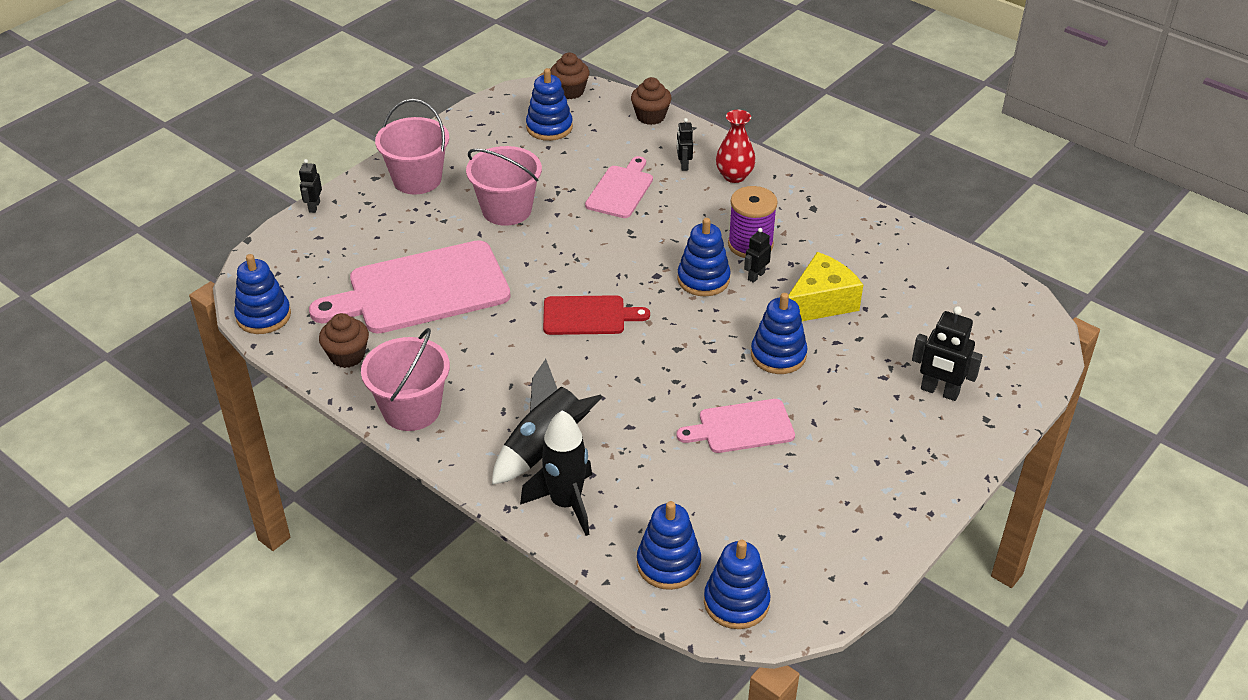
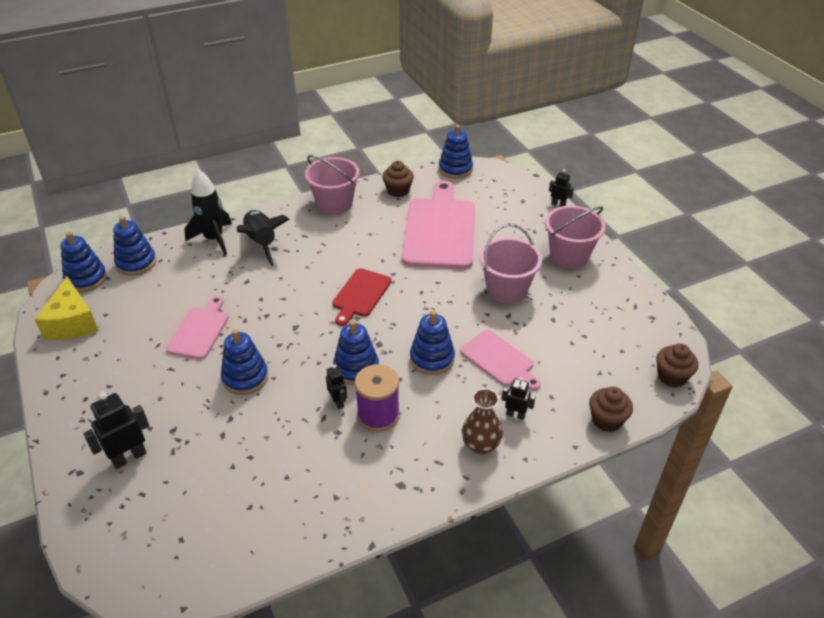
camera: 115 degrees right, 0 degrees up
blue stacking toy [526,68,573,141] -> blue stacking toy moved to [410,310,455,375]
red vase [716,110,756,183] -> brown vase [462,388,503,455]
yellow cheese [789,252,863,321] -> yellow cheese moved to [35,276,98,340]

